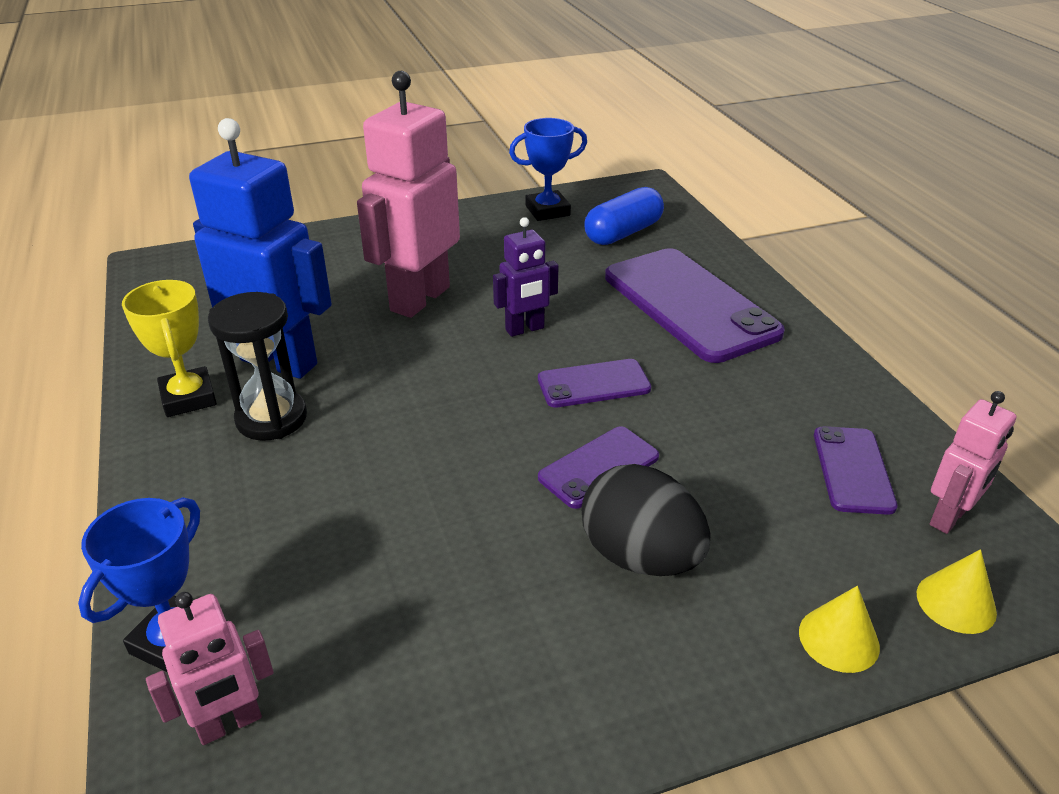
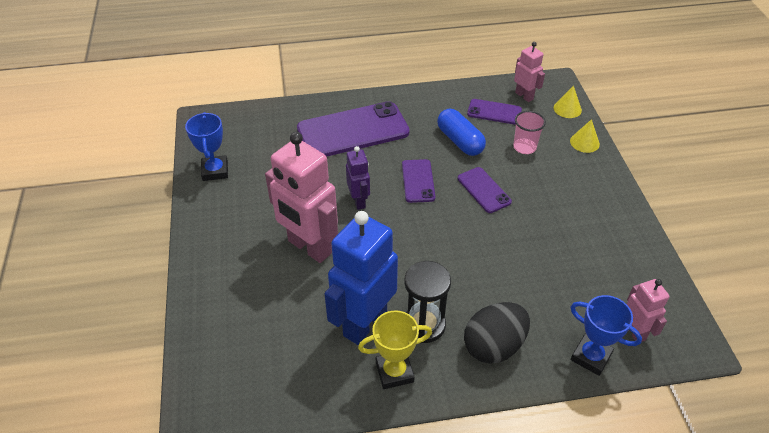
camera: 80 degrees left, 10 degrees up
black egg [581,464,711,576] -> black egg moved to [464,302,530,364]
blue capsule [584,187,664,245] -> blue capsule moved to [437,109,486,156]
none -> pink cup [513,111,546,154]

